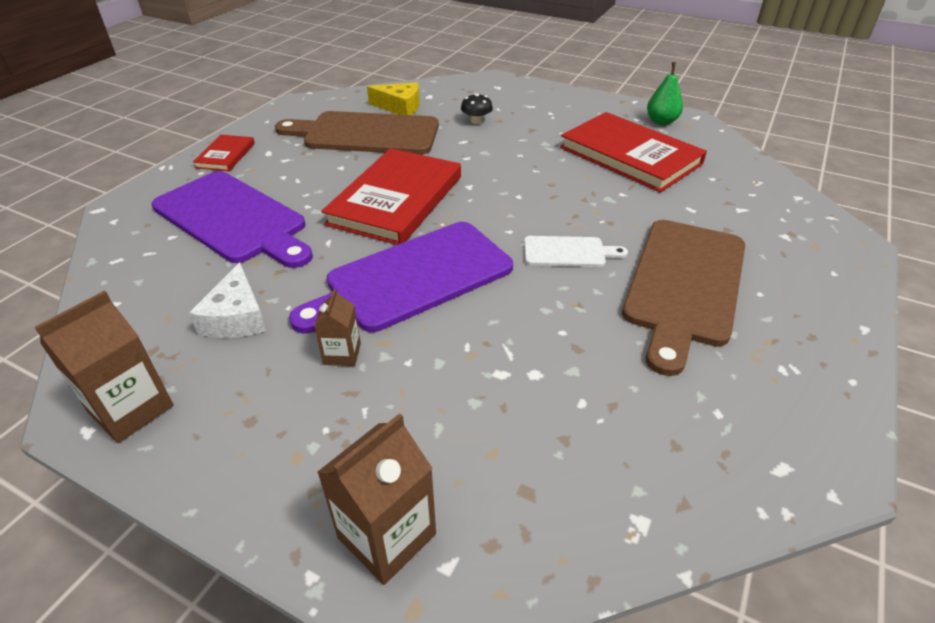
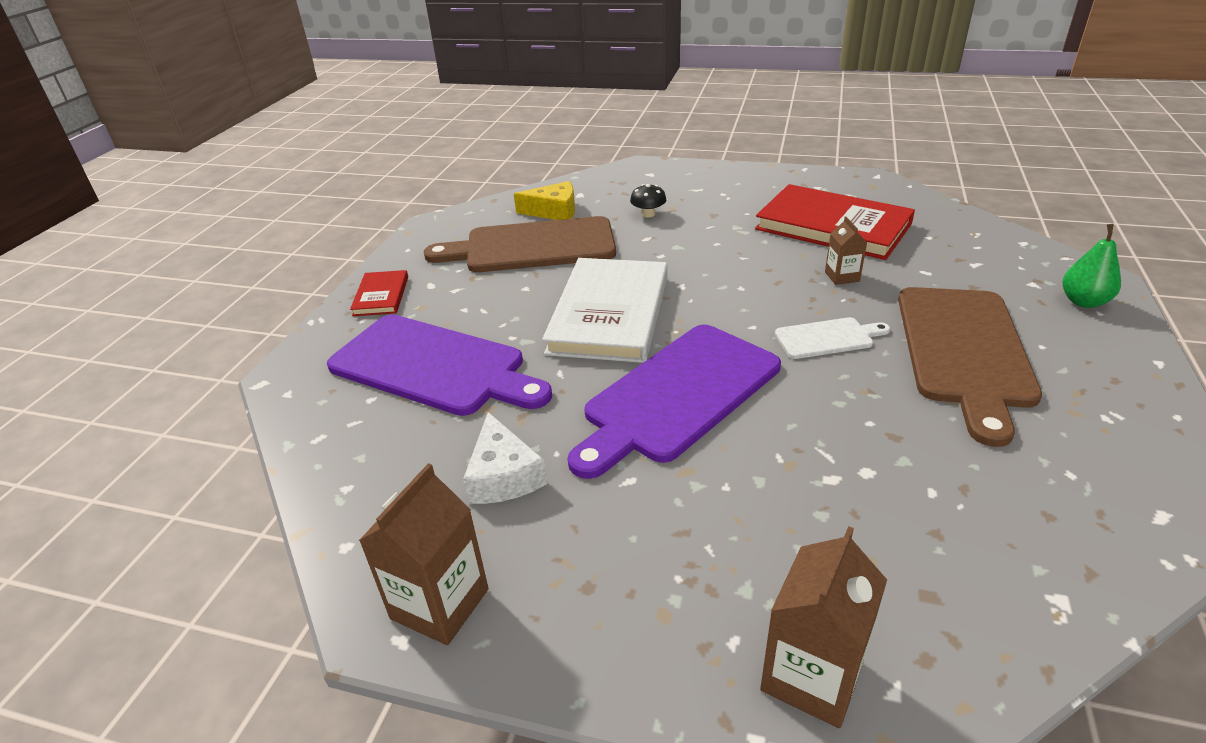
camera: 10 degrees left, 5 degrees down
brown carton [314,288,361,366] -> brown carton moved to [825,217,867,285]
red book [321,148,461,245] -> white book [542,258,668,363]
green pear [647,62,683,125] -> green pear moved to [1062,224,1121,308]

